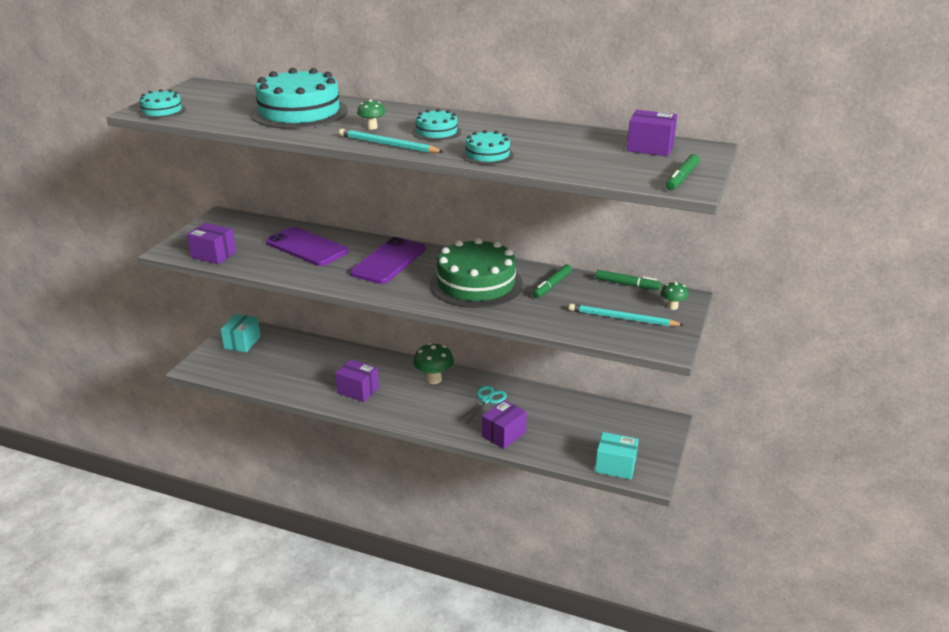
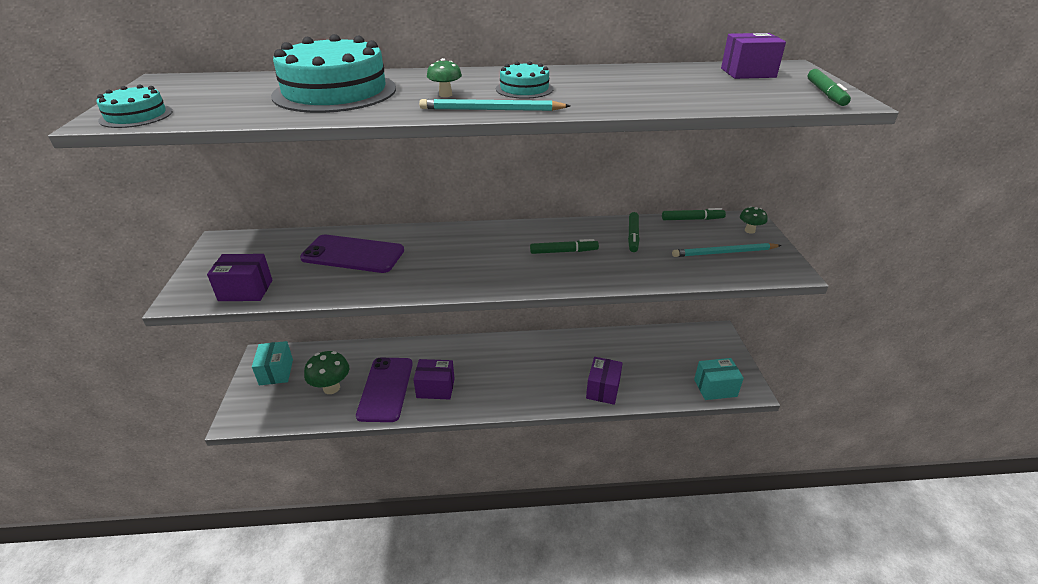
camera: 25 degrees left, 5 degrees up
purple phone [350,237,426,284] -> purple phone moved to [356,358,413,422]
green mushroom [413,343,454,384] -> green mushroom moved to [304,351,349,394]
green cake [430,238,523,308] -> green marker [530,239,599,254]
turquoise scissors [458,386,507,423] -> none
turquoise cake [462,130,514,165] -> none

